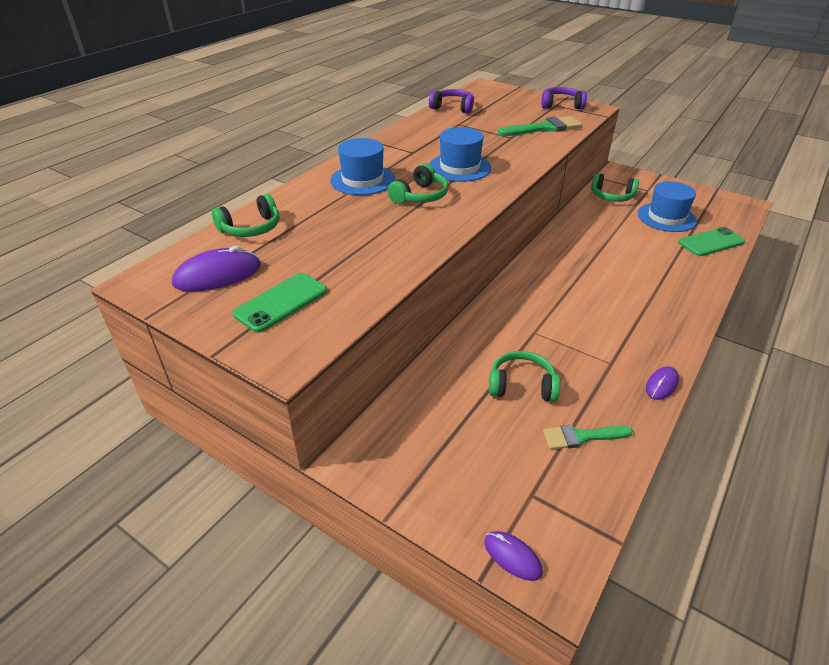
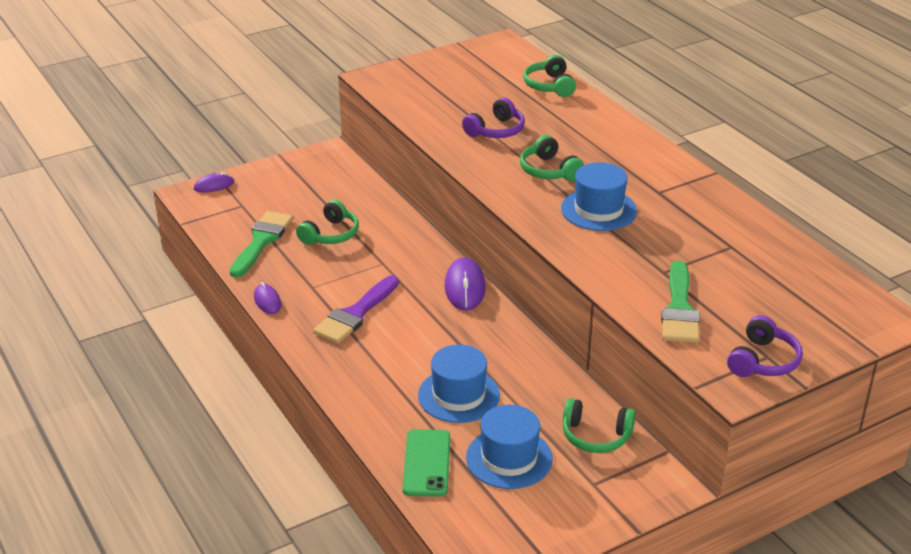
camera: 115 degrees right, 5 degrees down
purple mouse [172,246,261,292] -> purple mouse moved to [445,258,486,311]
green phone [233,273,327,333] -> none
blue hat [330,138,395,195] -> blue hat moved to [418,345,500,423]
purple headphones [429,89,474,114] -> purple headphones moved to [462,98,525,138]
green brush [543,425,633,449] -> green brush [230,211,293,278], size x1.54
green headphones [591,173,639,202] -> green headphones turned 120 degrees counterclockwise [563,398,636,453]
none -> purple brush [313,275,399,344]

